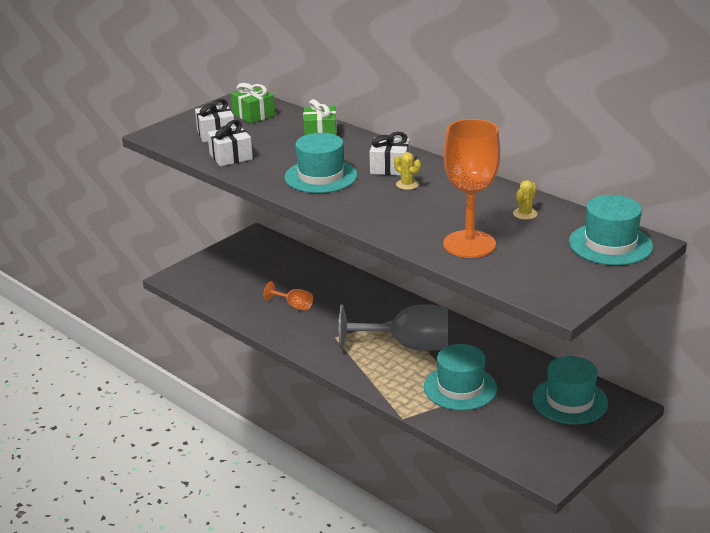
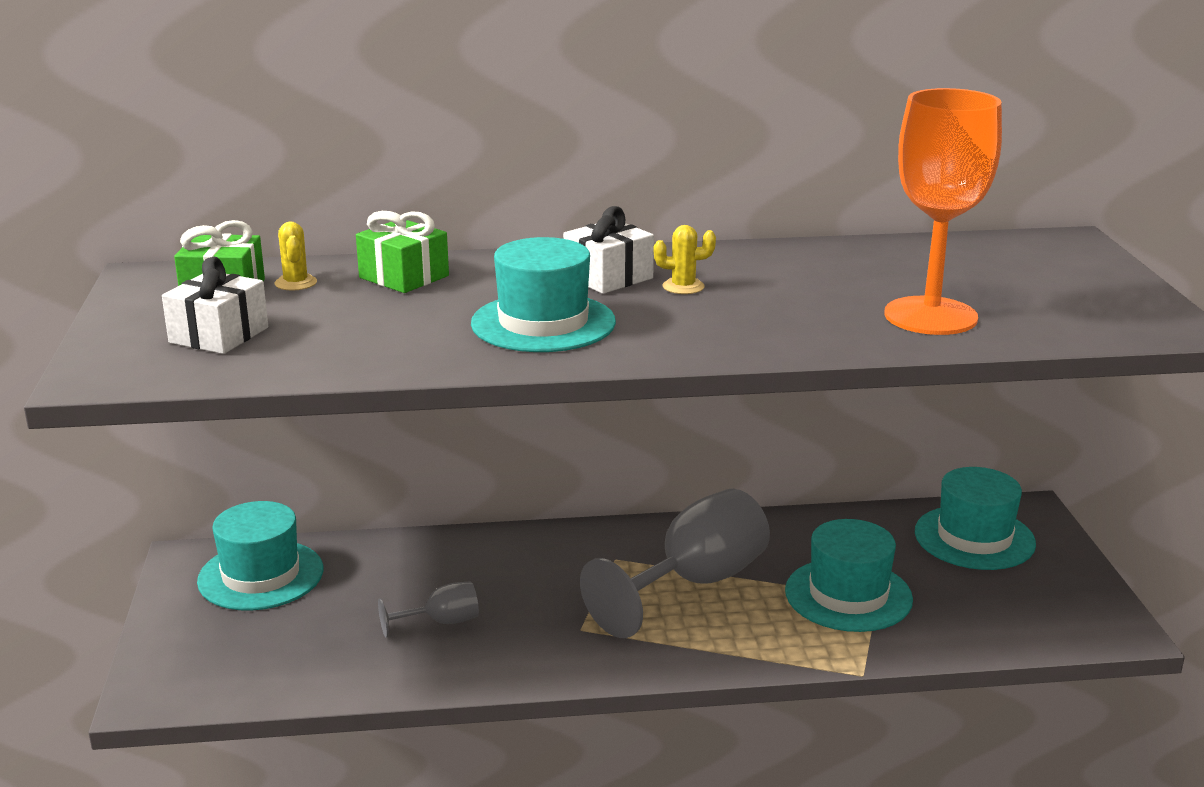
camera: 50 degrees left, 5 degrees down
white gift [207,120,253,166] -> none
orange goblet [263,282,313,311] -> grey goblet [378,581,479,638]
yellow cactus [513,180,537,220] -> yellow cactus moved to [274,222,317,291]
turquoise hat [569,195,653,265] -> turquoise hat moved to [197,501,323,610]

